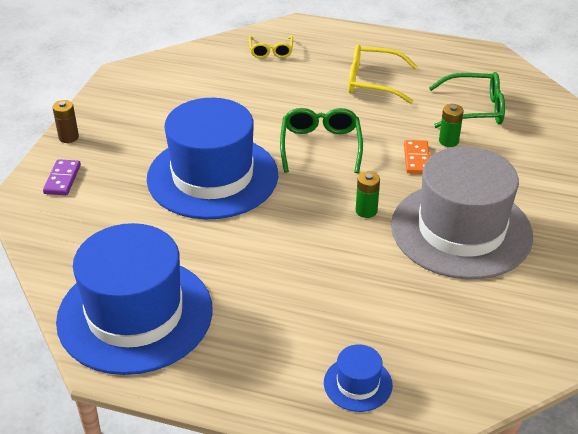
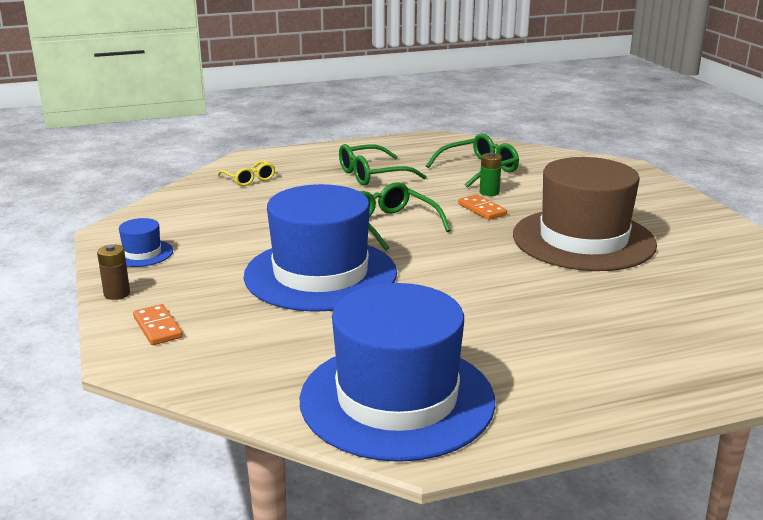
camera: 35 degrees left, 15 degrees down
purple domino [43,159,81,195] -> orange domino [133,304,183,345]
blue hat [324,344,393,412] -> blue hat moved to [119,218,173,267]
yellow glasses [348,44,418,104] -> green glasses [339,144,427,186]
green battery [356,171,380,218] -> none
grey hat [391,146,533,279] -> brown hat [513,157,657,271]

